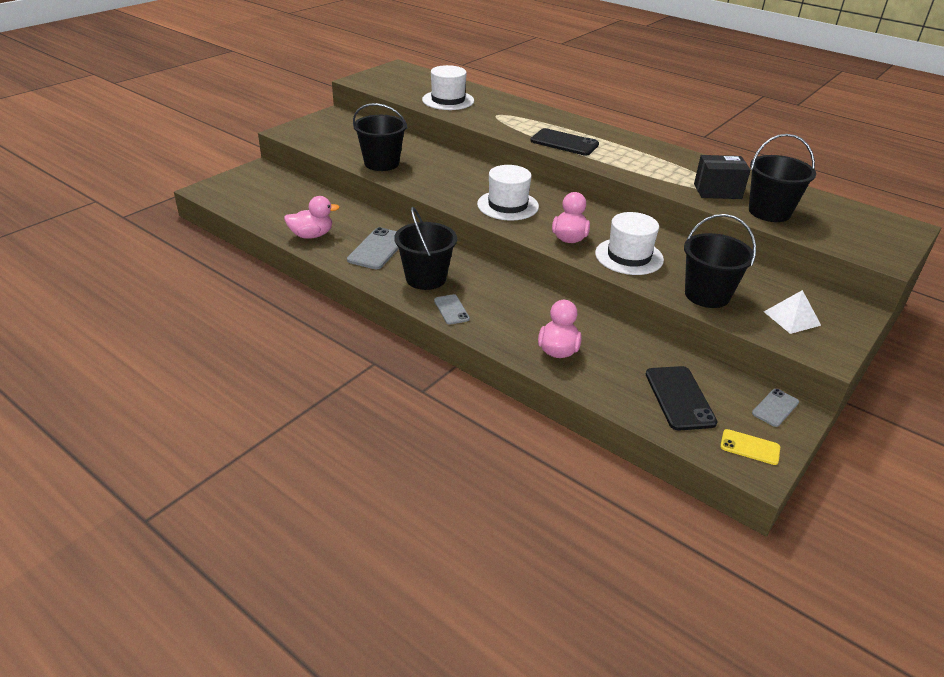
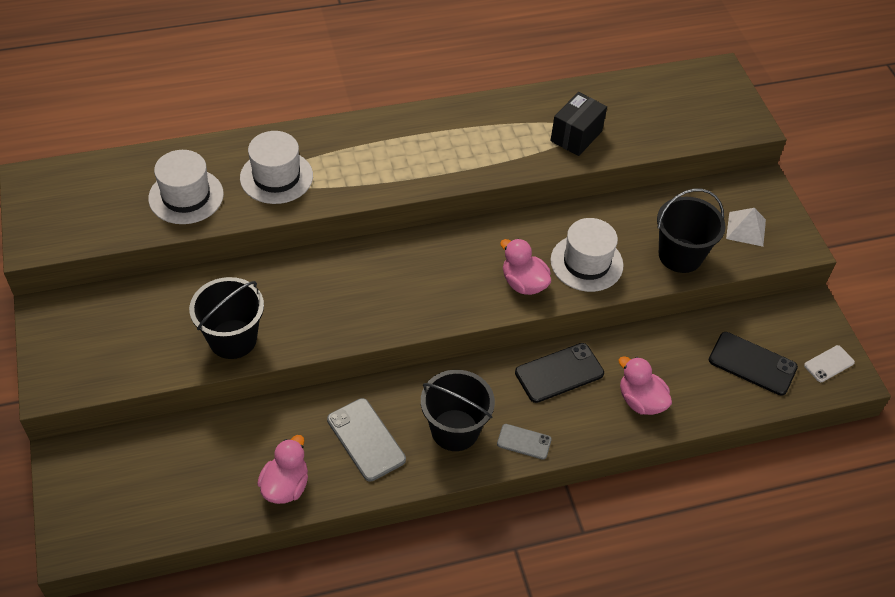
camera: 55 degrees left, 15 degrees up
white hat [477,165,539,221] -> white hat moved to [240,131,313,204]
black phone [530,128,599,156] -> black phone moved to [515,343,604,403]
yellow phone [720,429,780,465] -> white phone [804,345,855,382]
black bucket [749,134,816,222] -> none
grey phone [752,389,799,427] -> none

